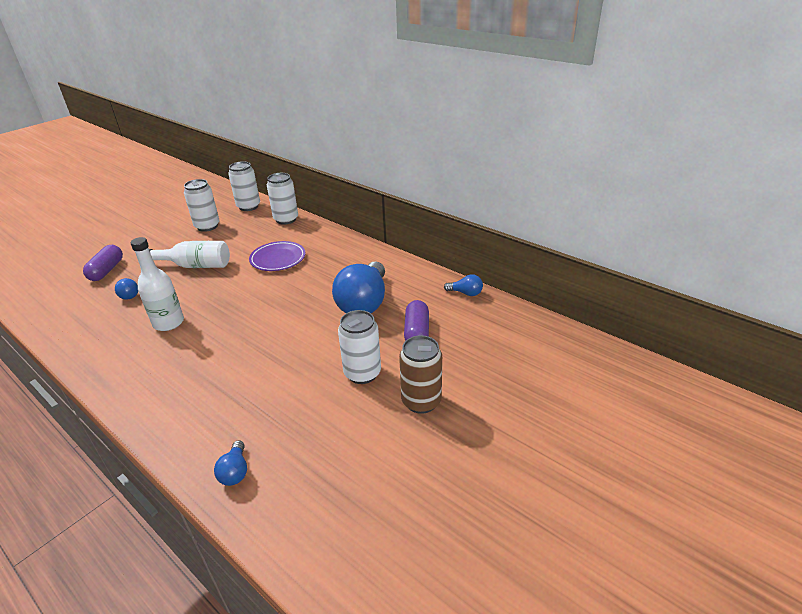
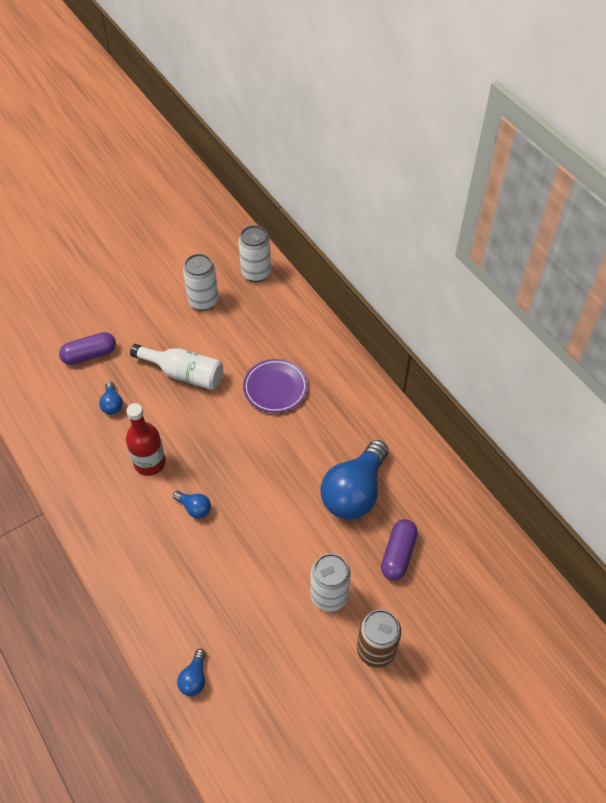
camera: 15 degrees right, 20 degrees up
purple capsule [83,245,123,281] -> purple capsule turned 45 degrees clockwise [59,332,116,365]
white bottle [131,237,184,331] -> red bottle [126,403,166,476]
white can [267,173,298,225] -> none
blue light bulb [444,274,483,296] -> blue light bulb moved to [173,491,211,519]

